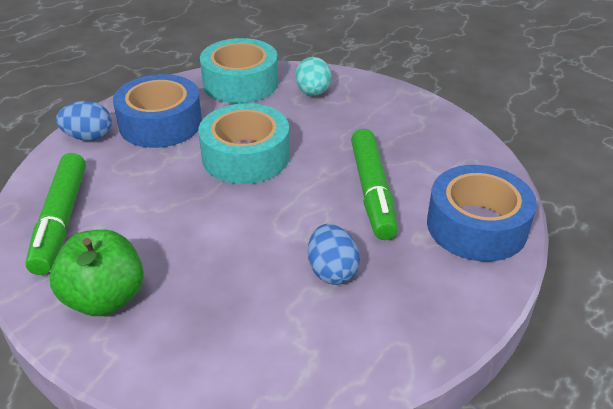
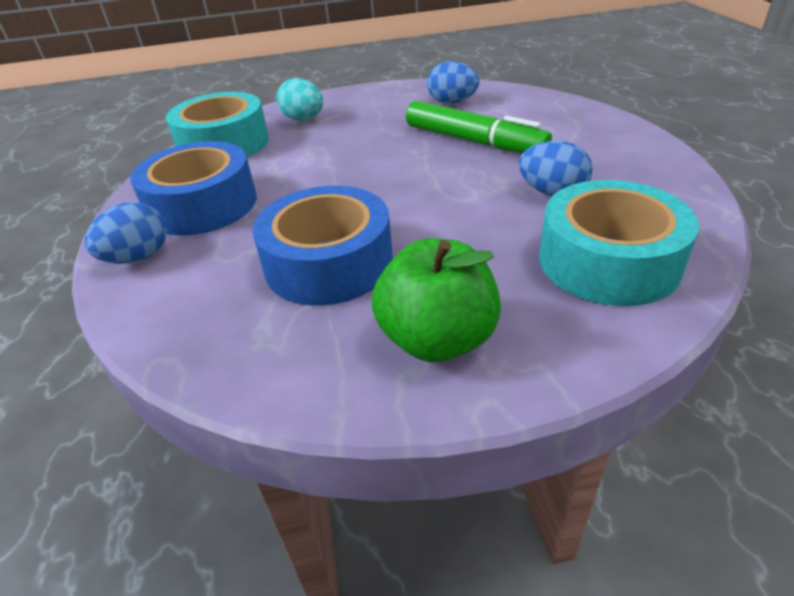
camera: 45 degrees left, 0 degrees up
green marker [25,153,86,275] -> none
turquoise tape [199,103,290,184] -> turquoise tape moved to [539,180,699,306]
blue tape [427,165,537,262] -> blue tape moved to [252,186,393,306]
none -> blue egg [427,61,479,104]

